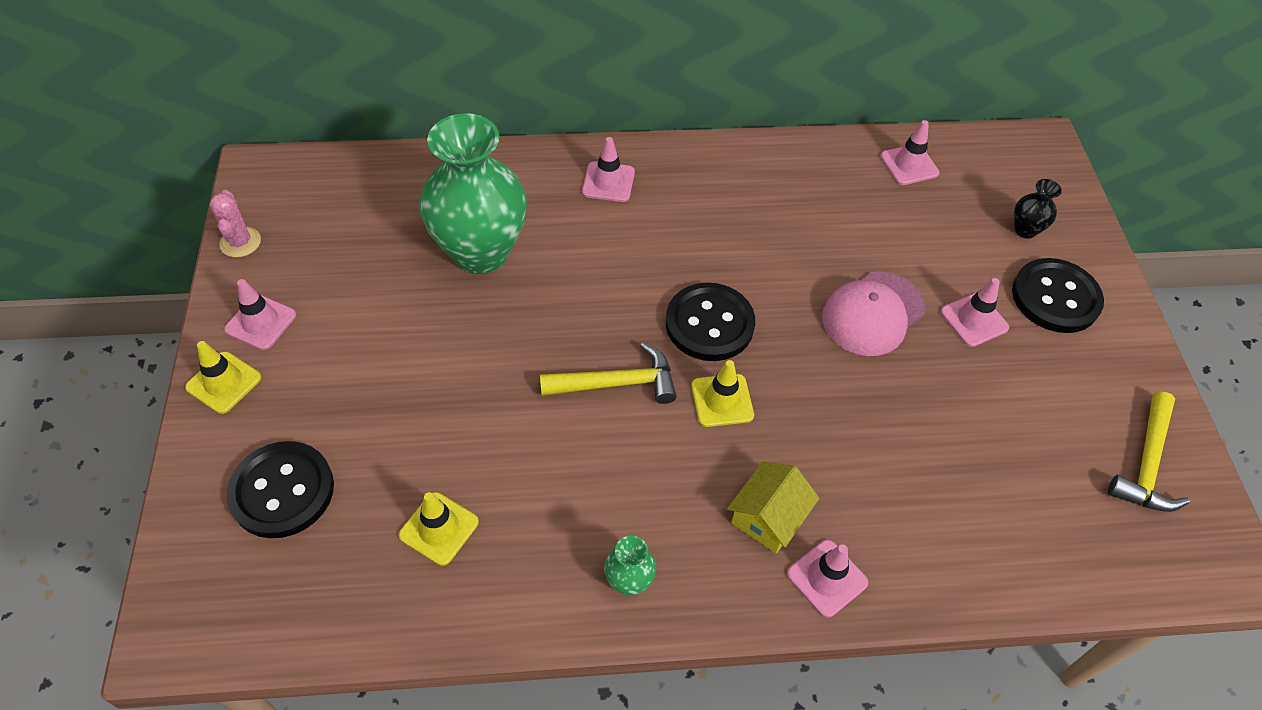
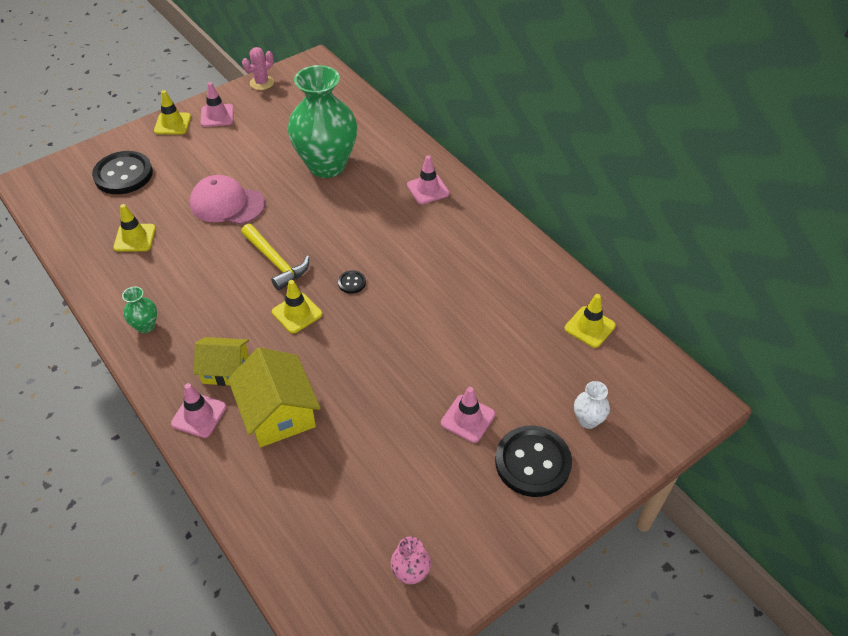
camera: 60 degrees right, 5 degrees down
black button [666,283,755,361] -> black button [338,270,366,294], size x0.44
pink cap [822,271,925,356] -> pink cap moved to [190,175,265,224]
pink traffic cone [880,120,939,185] -> yellow traffic cone [565,294,616,348]
black vase [1014,179,1062,239] -> white vase [574,381,610,429]
yellow hammer [1108,392,1190,512] -> pink vase [390,536,431,585]
none -> yellow house [228,347,321,447]

